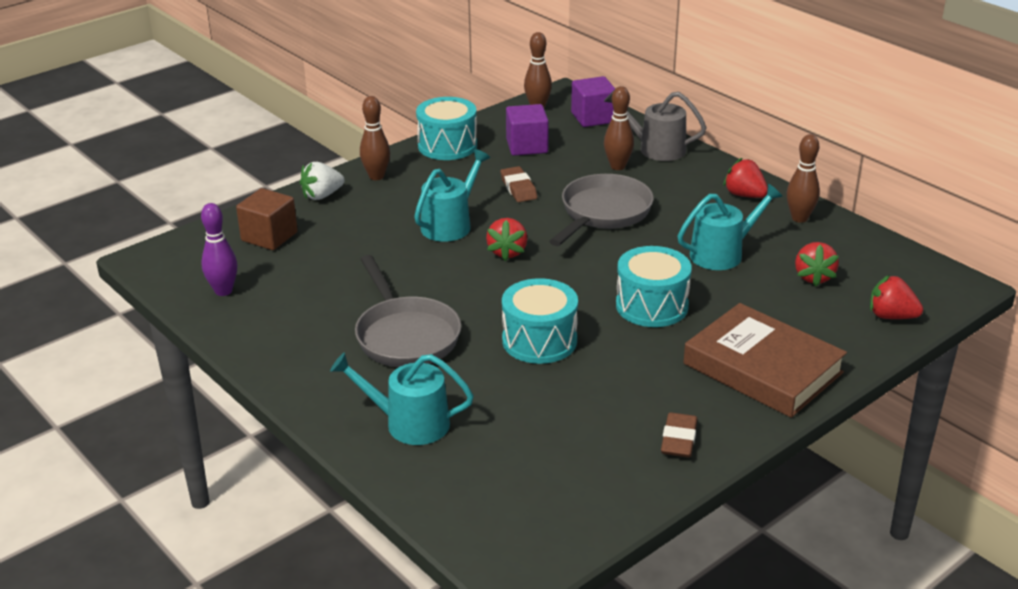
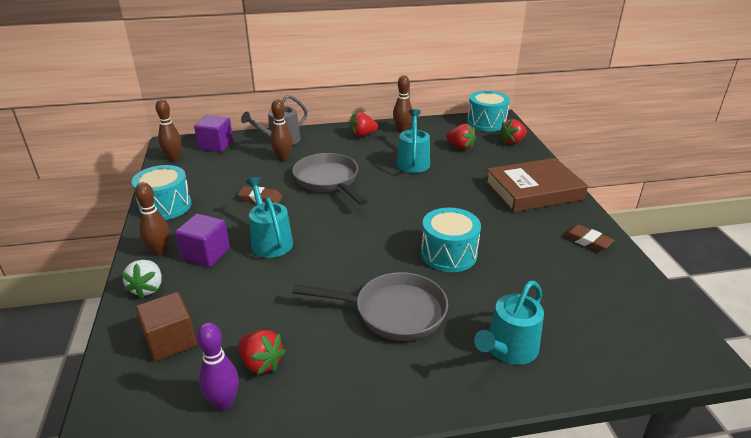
camera: 60 degrees left, 0 degrees up
red strawberry [486,218,528,261] -> red strawberry moved to [238,330,286,375]
purple cube [506,104,549,156] -> purple cube moved to [175,213,230,267]
turquoise drum [616,246,692,327] -> turquoise drum moved to [467,91,510,131]

